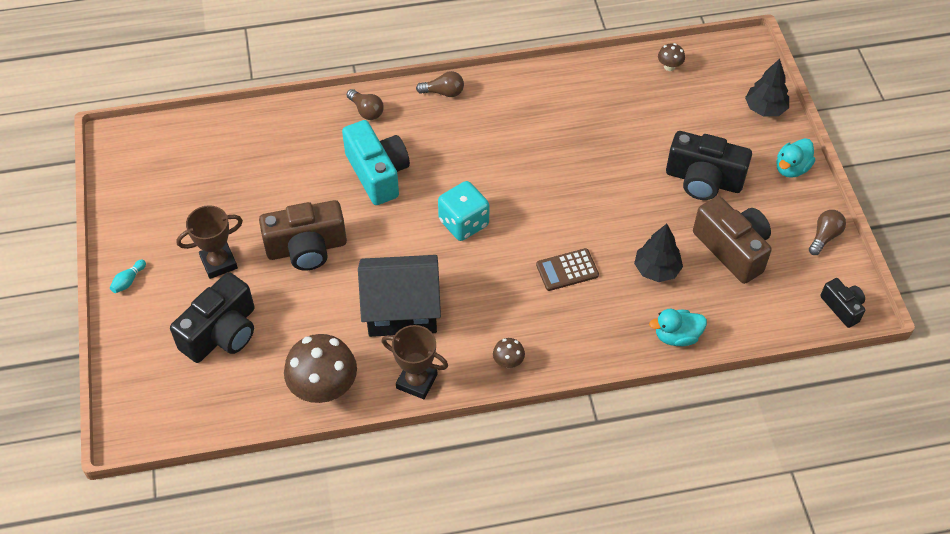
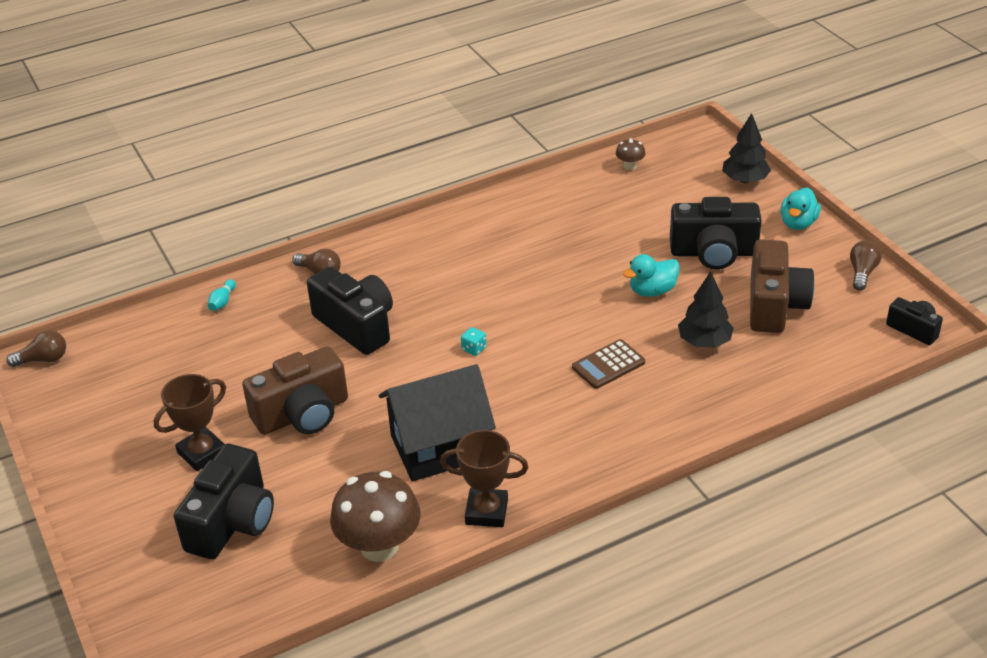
camera: 15 degrees left, 15 degrees down
turquoise bowling pin [110,260,146,293] -> turquoise bowling pin moved to [208,279,236,311]
turquoise camera [342,120,410,205] -> black camera [307,267,393,355]
brown light bulb [416,71,464,97] -> brown light bulb moved to [6,330,66,367]
turquoise dice [438,181,489,241] -> turquoise dice [461,327,486,356], size x0.42
brown mushroom [493,338,525,368] -> none
turquoise duck [649,309,707,346] -> turquoise duck moved to [623,254,680,297]
brown camera [693,196,772,284] -> brown camera turned 60 degrees clockwise [750,239,815,333]

